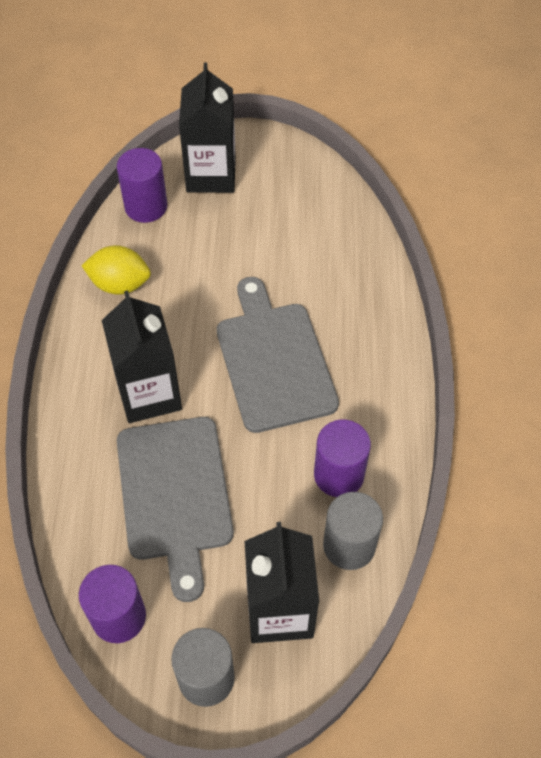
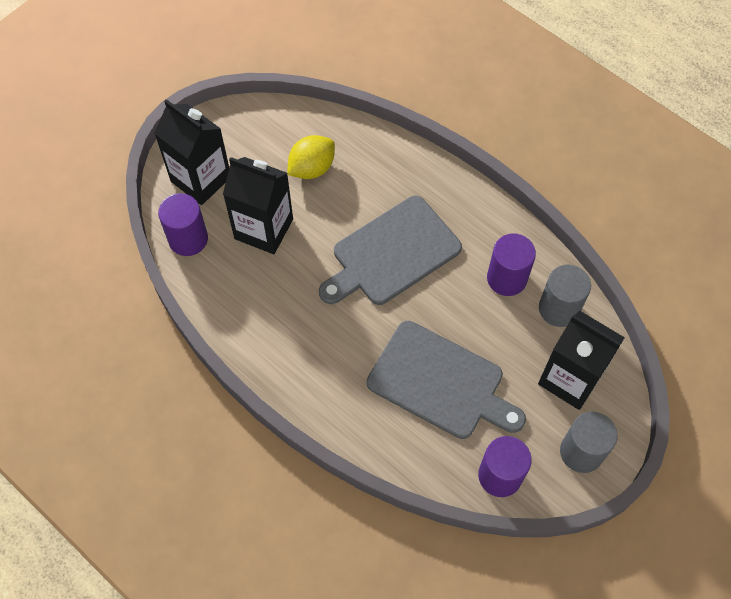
camera: 50 degrees left, 5 degrees up
yellow lemon [81,245,151,295] -> yellow lemon moved to [287,135,335,179]
black carton [102,290,182,423] -> black carton moved to [223,157,293,254]
grey cutting board [217,277,339,433] -> grey cutting board turned 60 degrees counterclockwise [319,195,462,305]

